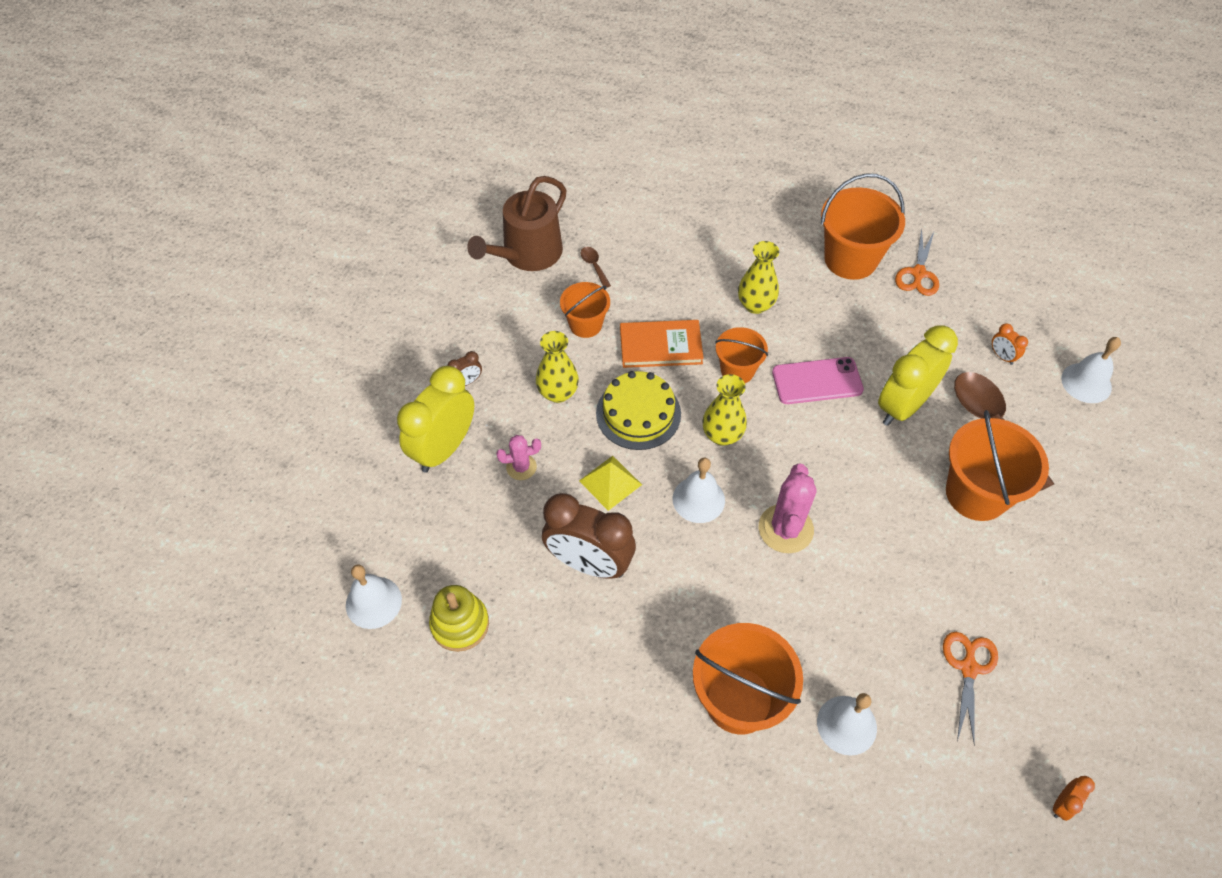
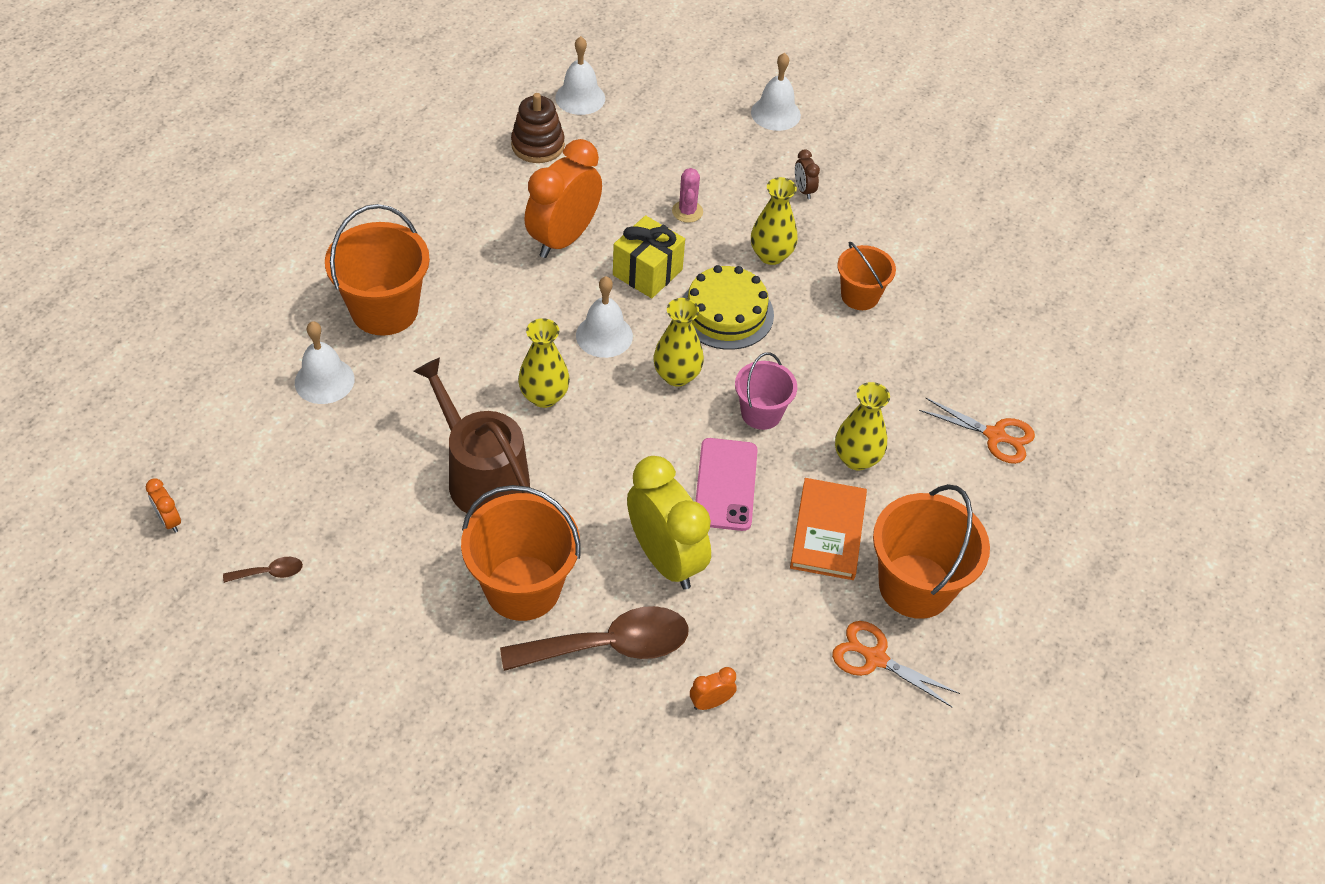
camera: 100 degrees right, 5 degrees down
yellow clock [397,366,474,472] -> none
yellow stacking toy [429,585,489,652] -> brown stacking toy [511,93,565,163]
brown watering can [467,176,567,271] -> brown watering can moved to [413,357,531,515]
brown clock [542,493,636,579] -> orange clock [524,139,602,258]
yellow pyramid [579,456,642,511] -> yellow gift [613,215,685,298]
brown spoon [581,247,611,288] -> brown spoon moved to [223,557,303,583]
orange book [620,320,704,368] -> orange book moved to [790,478,867,580]
orange bucket [715,327,768,383] -> pink bucket [735,352,797,430]
pink cactus [759,464,817,553] -> yellow vase [518,318,570,408]
orange scissors [943,632,998,746] -> orange scissors moved to [919,398,1035,464]
white bell [1061,337,1121,403] -> white bell moved to [751,52,801,131]

